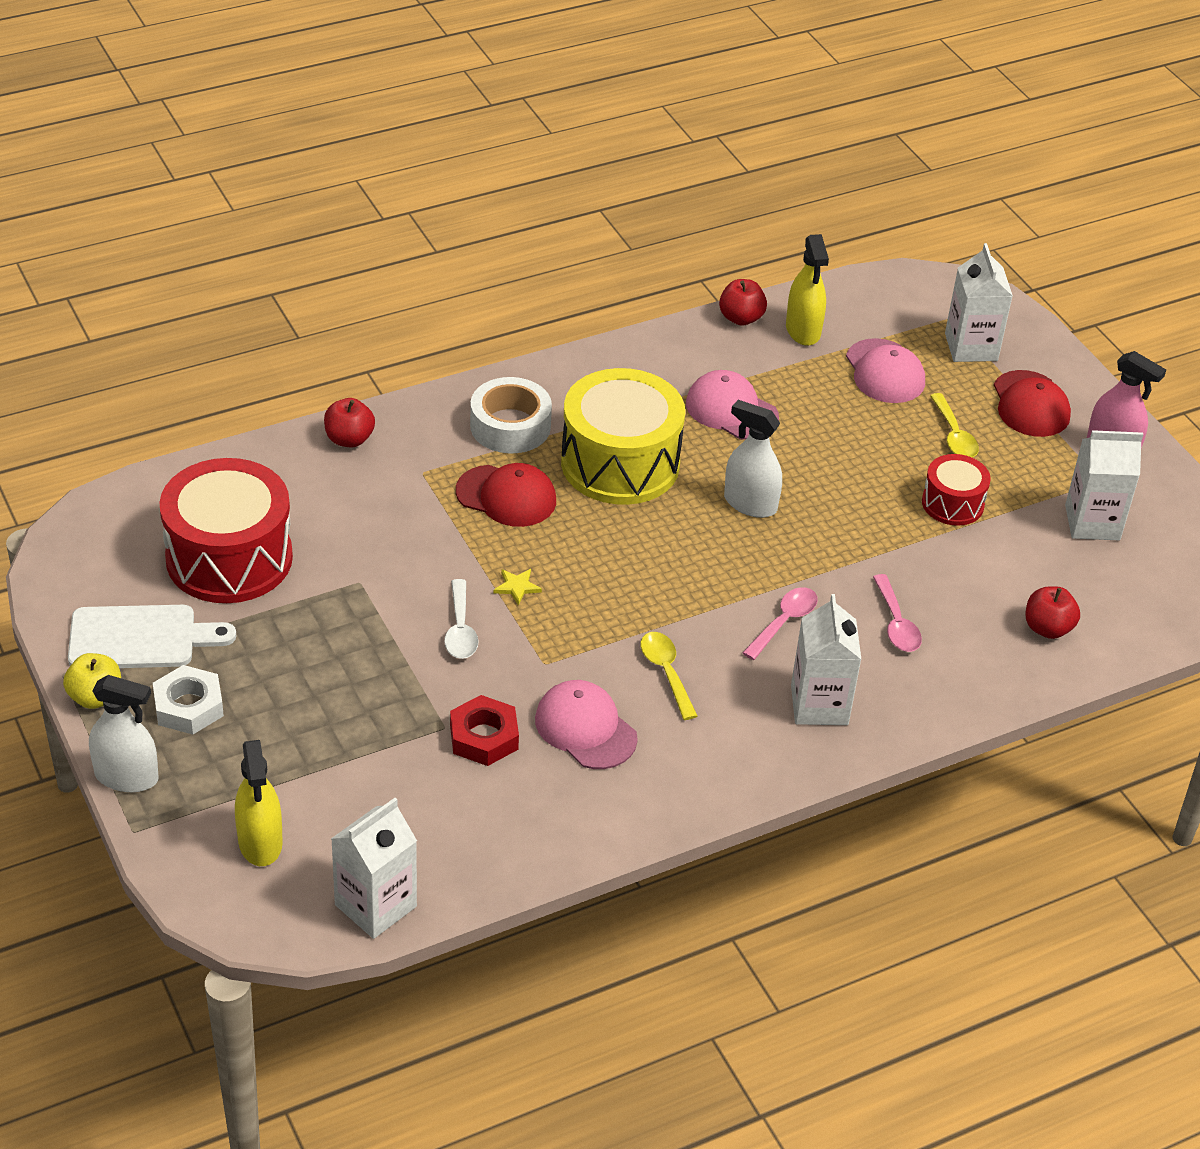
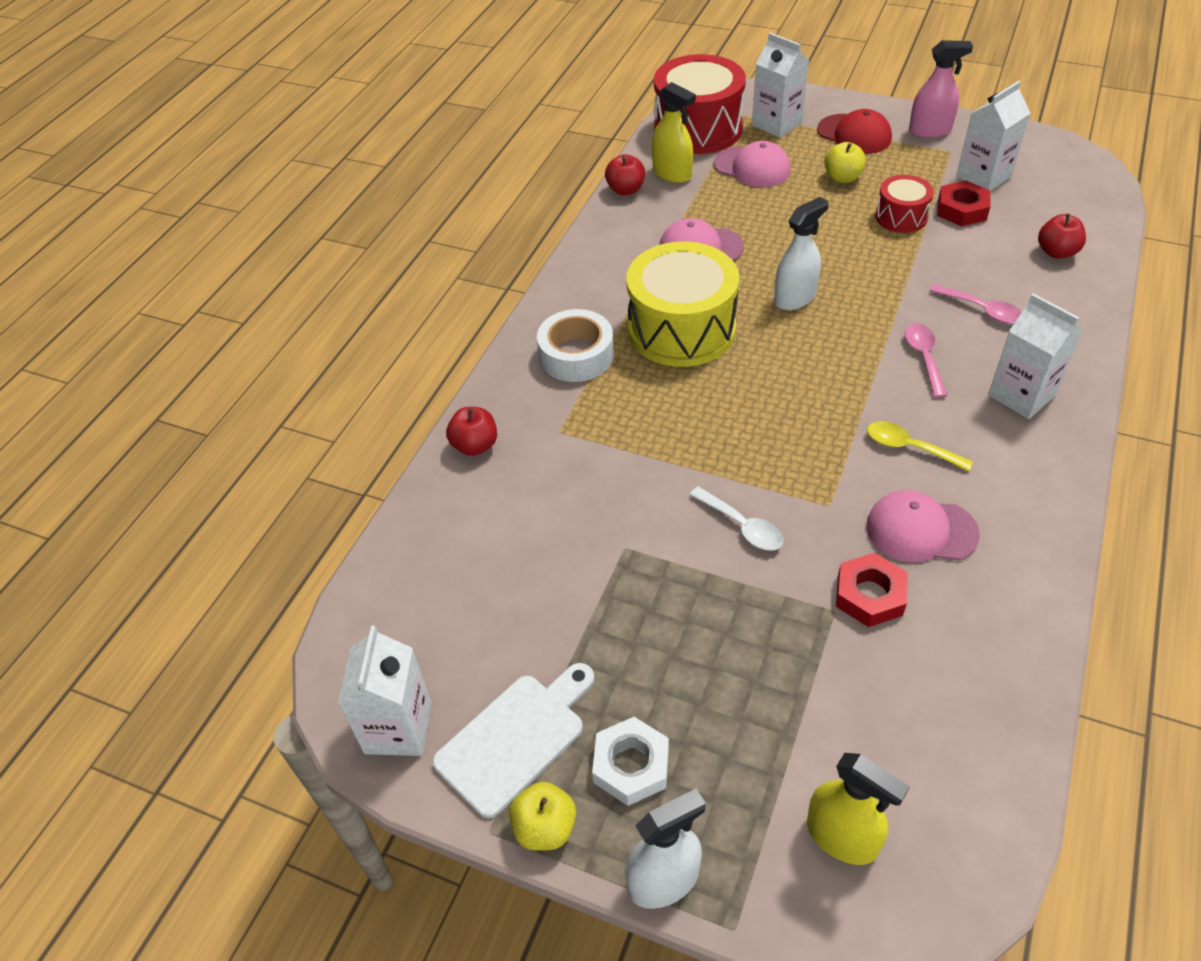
camera: 35 degrees left, 5 degrees up
red drum [160,458,293,603] -> red drum moved to [654,54,746,154]
white carton [331,798,417,939] -> white carton moved to [338,626,432,756]
red cap [456,463,556,527] -> none
yellow star [494,569,542,605] -> none
white spray bottle [724,400,782,518] -> white spray bottle turned 150 degrees clockwise [774,197,829,310]
yellow spoon [930,393,979,458] -> yellow apple [824,142,866,183]
none -> red nut [937,180,990,227]

